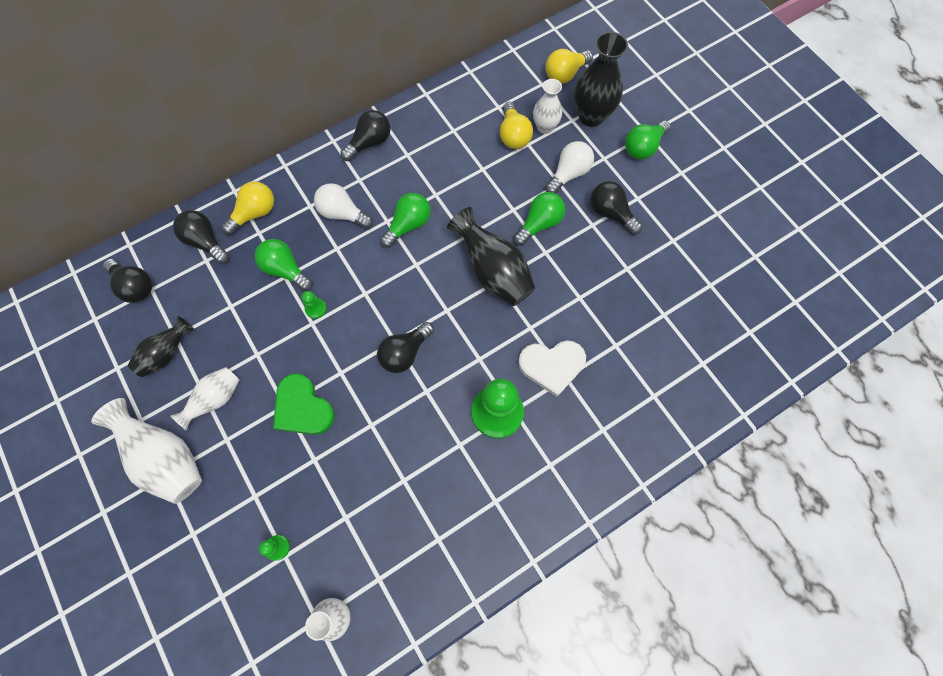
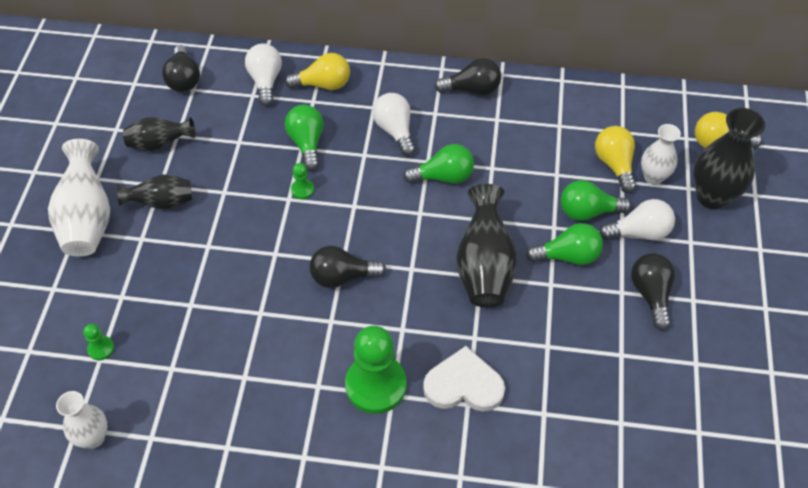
camera: 40 degrees right, 15 degrees down
white vase [170,367,239,431] -> black vase [117,174,192,210]
black light bulb [173,210,229,264] -> white light bulb [245,43,282,106]
green heart [273,373,335,435] -> none
yellow light bulb [500,102,533,149] -> yellow light bulb turned 135 degrees clockwise [595,126,637,193]
white heart [518,340,586,397] -> white heart turned 150 degrees clockwise [423,346,505,412]
green light bulb [625,121,671,159] -> green light bulb moved to [561,180,632,221]

